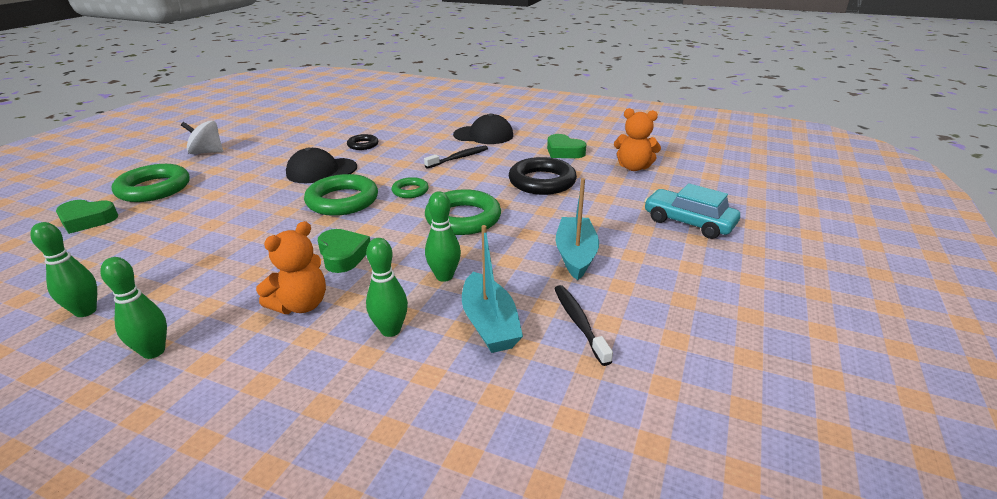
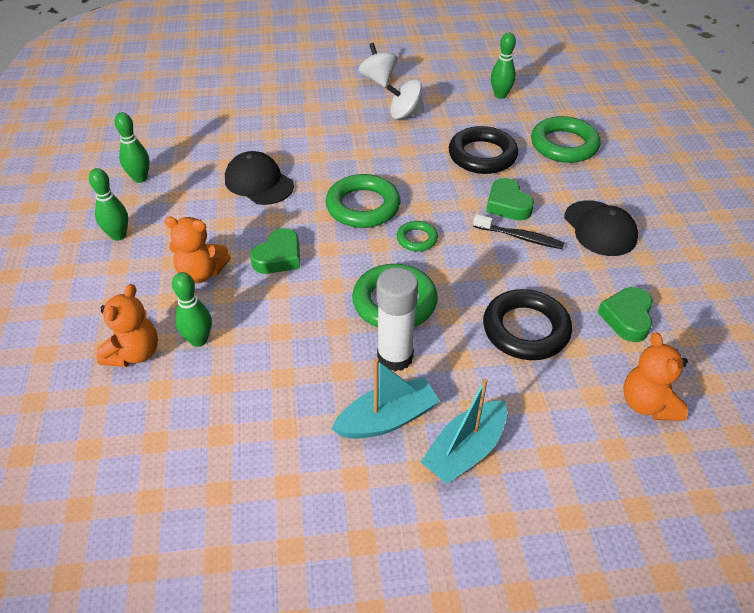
camera: 60 degrees right, 15 degrees up
green heart [56,200,118,234] -> green heart moved to [486,178,534,221]
green ring [112,164,189,202] -> green ring moved to [531,116,601,163]
black cap [286,147,357,183] -> black cap moved to [225,151,294,205]
black ring [347,134,378,150] -> black ring [449,126,518,174], size x1.89
green bowling pin [425,191,461,282] -> green bowling pin moved to [491,32,516,99]
turquoise boat [462,225,523,353] -> turquoise boat moved to [421,378,507,484]
black toothbrush [554,285,613,366] -> none
turquoise car [644,183,740,239] -> none
none -> orange teddy bear [97,284,158,367]
none -> white glue stick [377,267,418,372]
none -> white spinning top [386,79,425,119]

